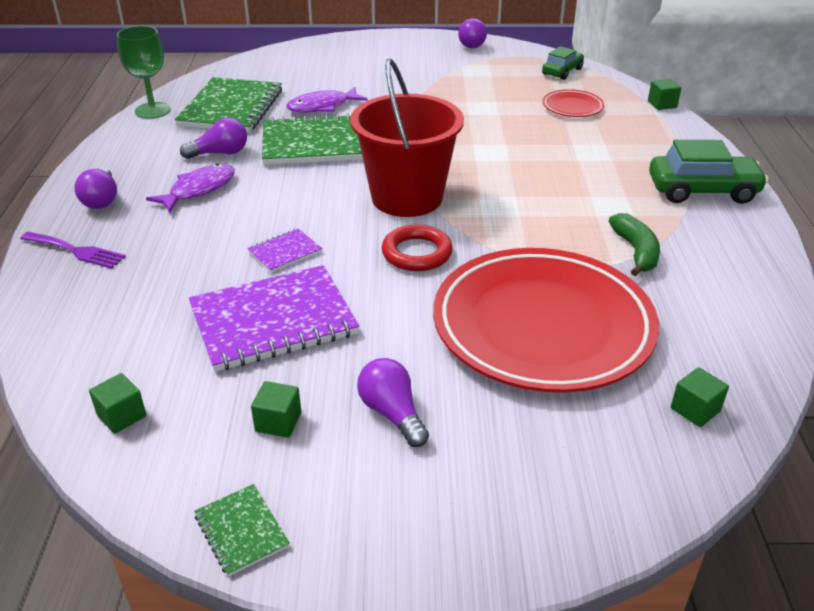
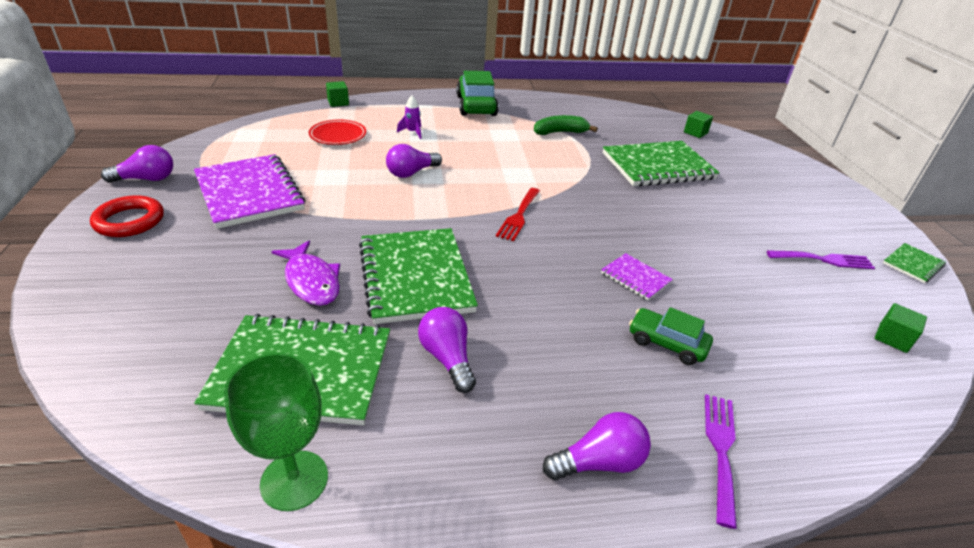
camera: 100 degrees left, 0 degrees up
purple fish [146,164,235,212] -> none
purple notebook [189,265,359,372] -> purple notebook moved to [194,154,305,229]
green cube [251,381,301,438] -> purple fork [767,250,875,269]
red bucket [350,58,464,217] -> red fork [496,188,540,241]
purple light bulb [357,358,429,447] -> purple light bulb moved to [386,144,442,178]
red ring [382,225,453,271] -> red ring moved to [90,195,164,237]
red plate [433,248,659,393] -> green notebook [603,141,720,187]
green car [542,46,584,80] -> green car moved to [629,307,713,365]
none -> purple rocket [397,96,421,139]

